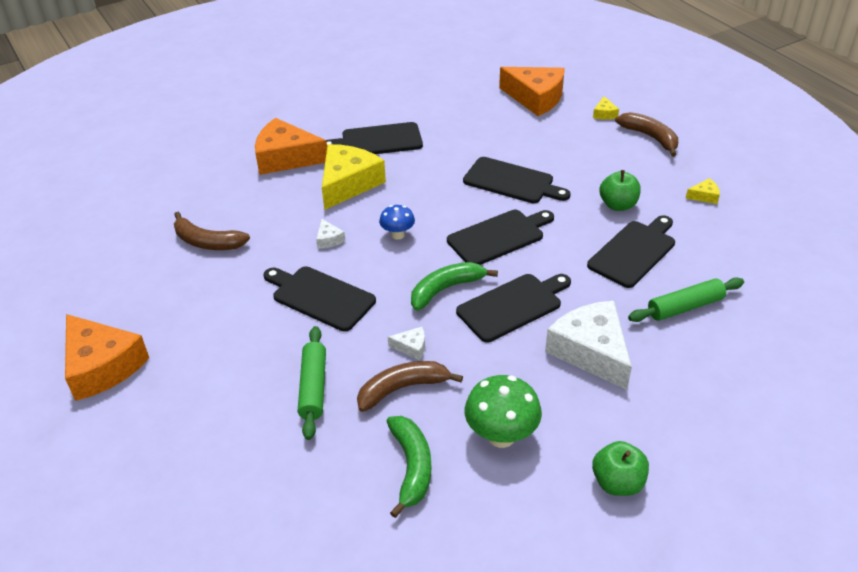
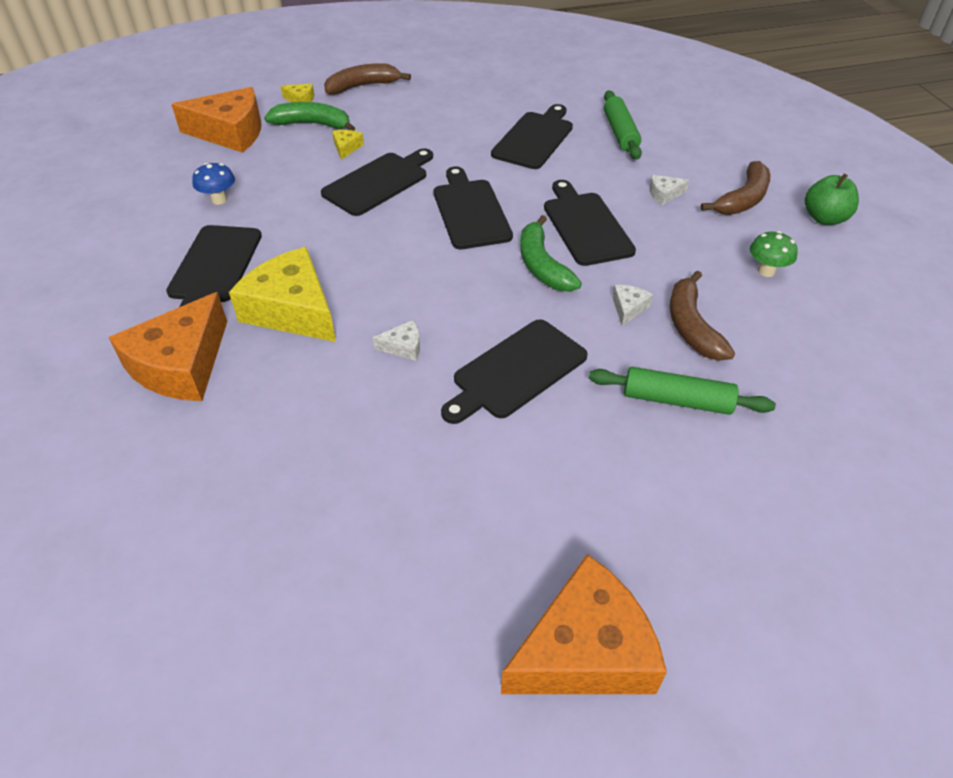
camera: 75 degrees left, 5 degrees up
brown banana [174,212,250,250] -> brown banana moved to [701,161,770,215]
blue mushroom [379,205,415,240] -> blue mushroom moved to [192,163,235,205]
green banana [386,416,431,518] -> green banana moved to [264,102,355,131]
green mushroom [465,375,542,448] -> green mushroom [750,231,798,277], size x0.59
orange cheese [499,67,565,116] -> orange cheese turned 45 degrees clockwise [171,87,261,153]
white cheese [545,301,632,390] -> white cheese [650,175,689,205], size x0.42
black cutting board [587,215,675,288] -> black cutting board turned 60 degrees clockwise [491,104,573,169]
green apple [599,170,641,211] -> none
yellow cheese [686,178,720,204] -> yellow cheese moved to [332,130,364,160]

